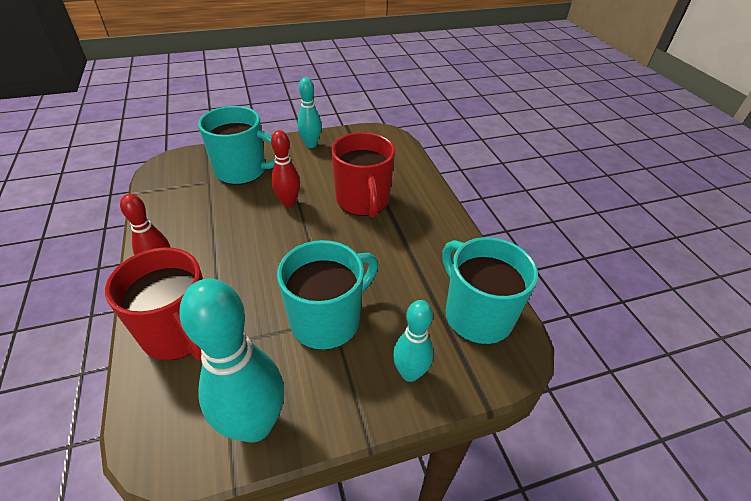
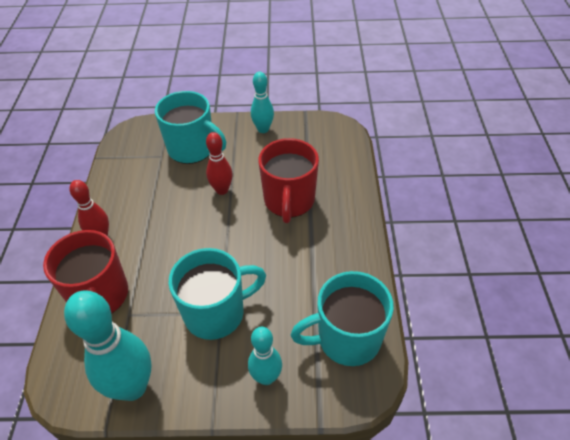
camera: 20 degrees right, 5 degrees up
turquoise mug [442,237,538,344] -> turquoise mug turned 90 degrees counterclockwise [290,271,394,366]

